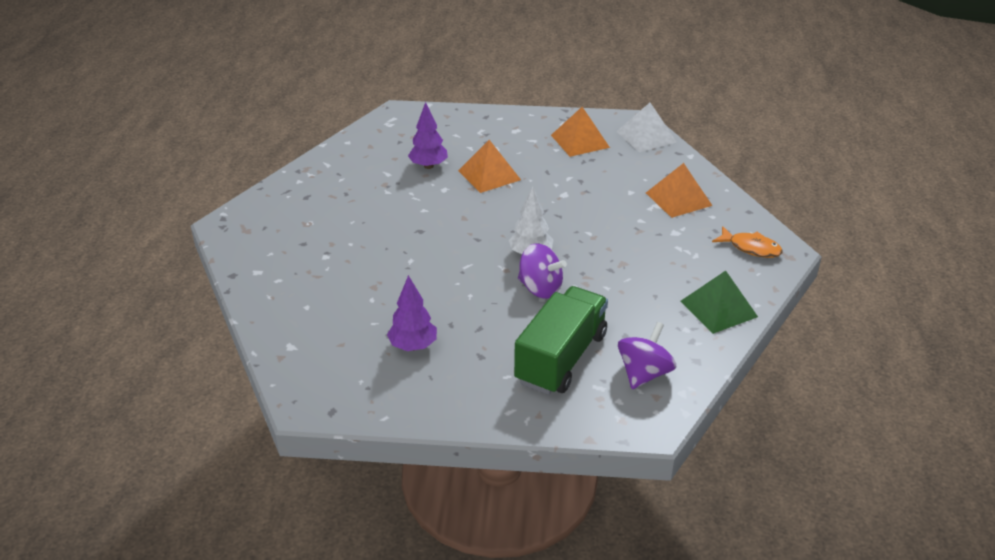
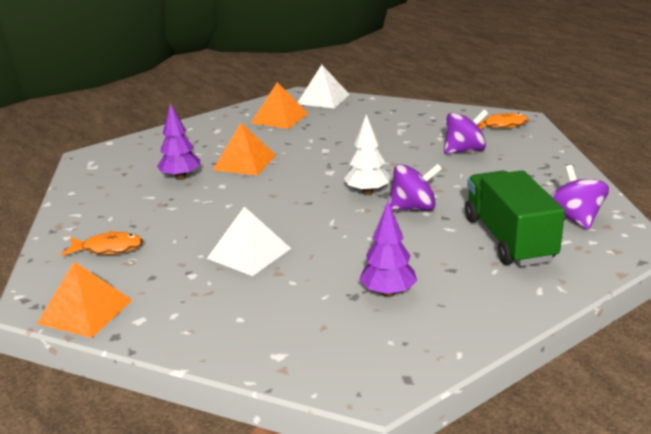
camera: 40 degrees left, 10 degrees down
orange pyramid [646,163,712,218] -> orange pyramid moved to [37,262,132,338]
green pyramid [680,271,758,334] -> none
none -> orange fish [61,230,143,256]
none -> white pyramid [207,207,291,276]
none -> purple spinning top [444,109,488,154]

